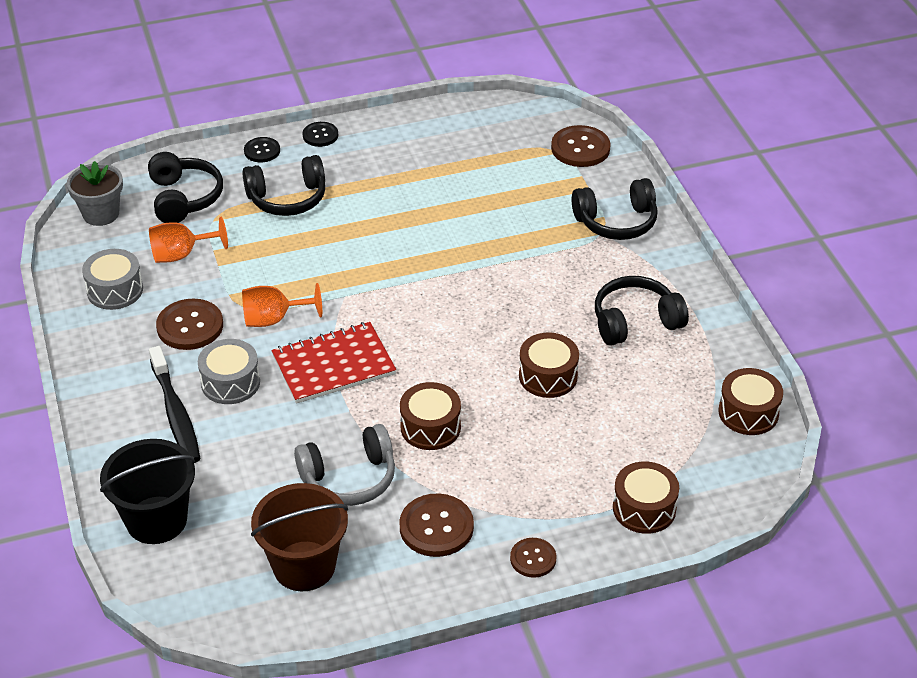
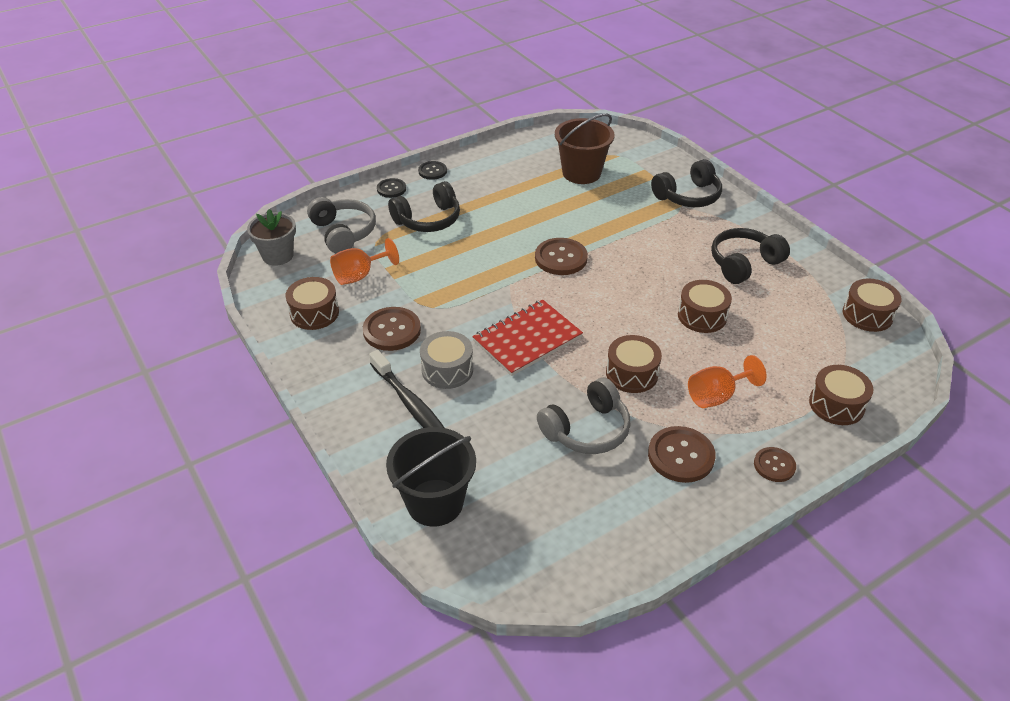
camera: 15 degrees left, 0 degrees up
grey drum [82,249,143,310] -> brown drum [286,277,339,330]
black headphones [148,152,223,223] -> grey headphones [307,197,376,253]
orange goblet [242,283,322,327] -> orange goblet moved to [688,355,767,408]
brown bucket [251,483,348,591] -> brown bucket moved to [555,114,614,184]
brown button [551,125,611,167] -> brown button moved to [535,238,588,275]

